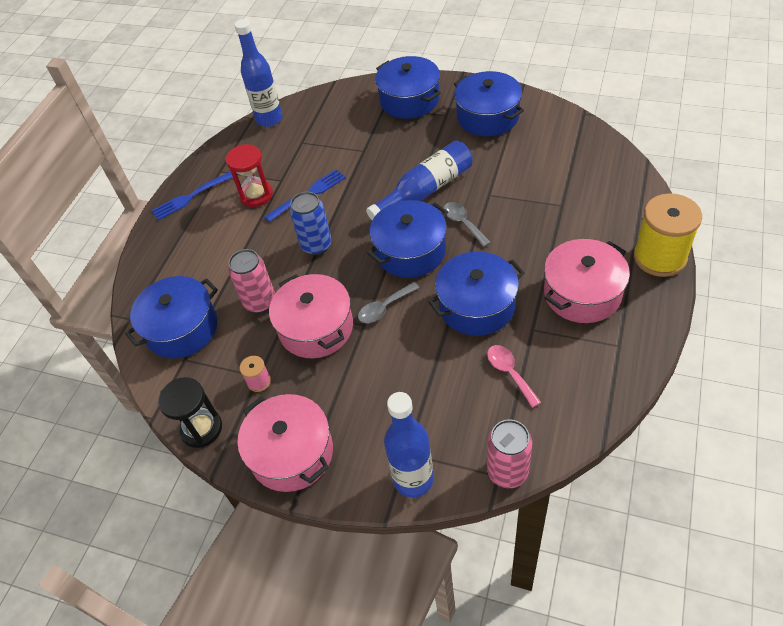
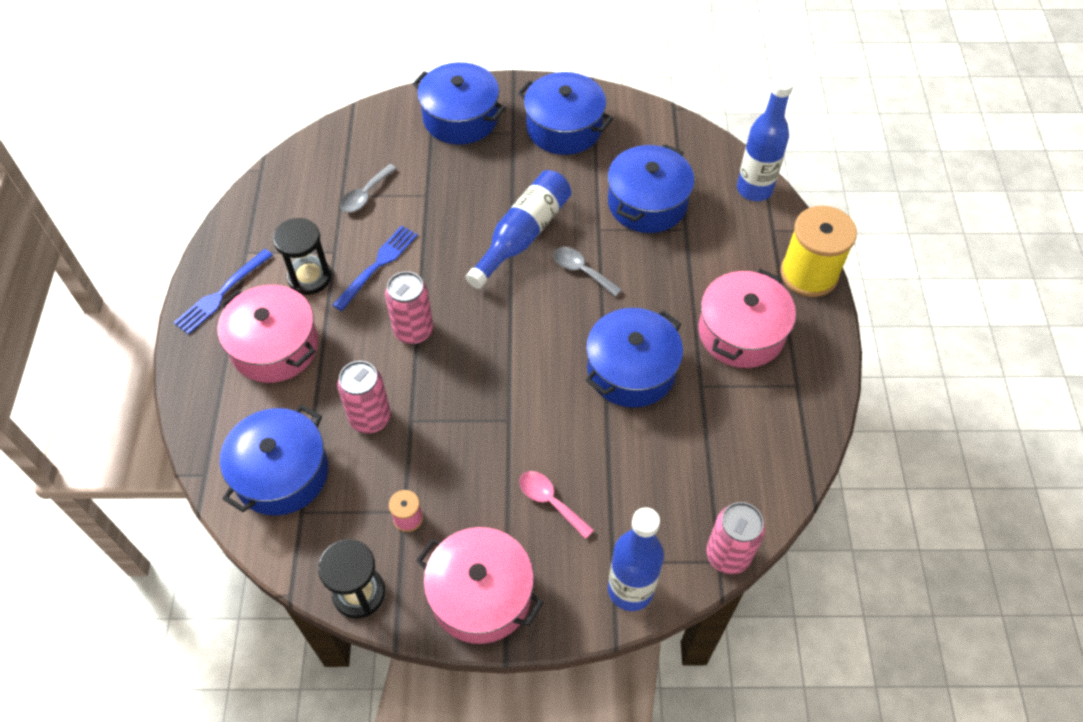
camera: 25 degrees left, 5 degrees up
red hourglass [226,144,273,207] -> black hourglass [273,218,331,295]
blue bottle [234,19,283,127] -> blue bottle moved to [737,75,794,201]
pink pot [269,274,353,358] -> pink pot moved to [218,285,318,383]
blue can [290,192,332,255] -> pink can [385,271,433,344]
grey spoon [358,282,419,323] -> grey spoon moved to [340,164,397,212]
blue pot [367,200,448,278] -> blue pot moved to [608,144,694,233]
pink spoon [487,345,541,408] -> pink spoon moved to [519,471,594,539]

